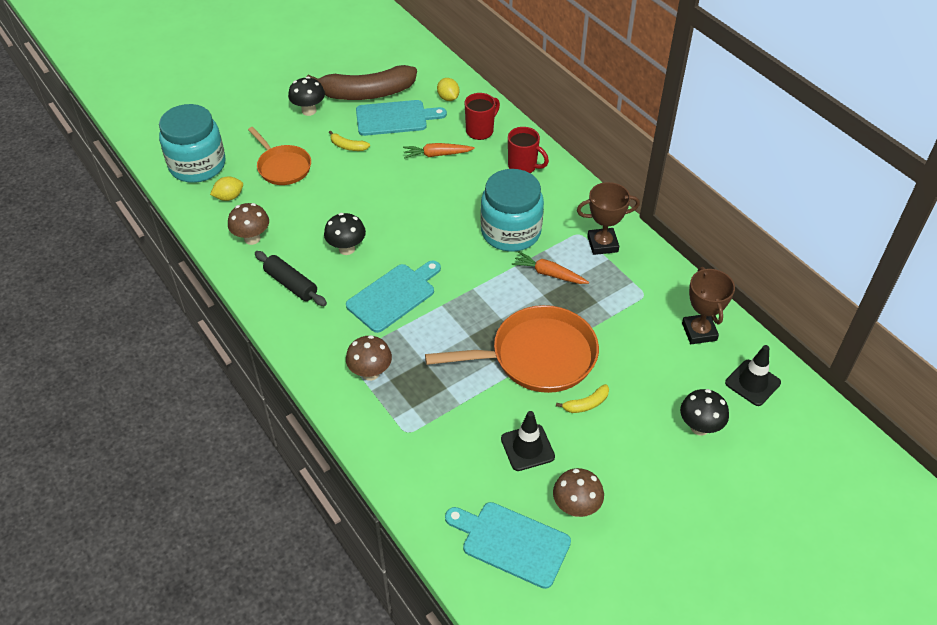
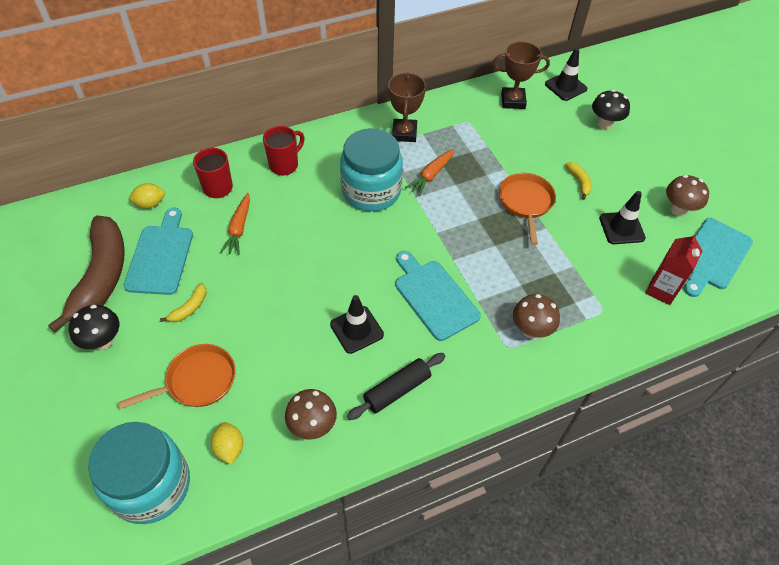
camera: 80 degrees left, 5 degrees up
black mushroom [324,213,366,255] -> black traffic cone [330,295,384,354]
orange pan [425,305,599,393] -> orange pan [499,173,556,245], size x0.61
none -> red carton [645,233,702,305]

